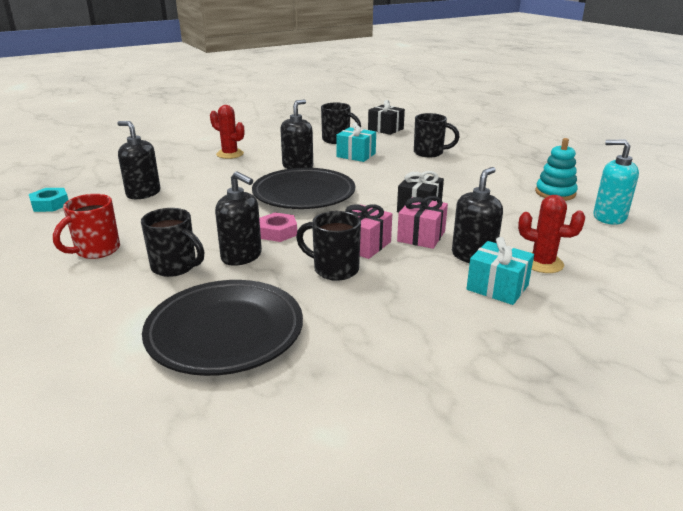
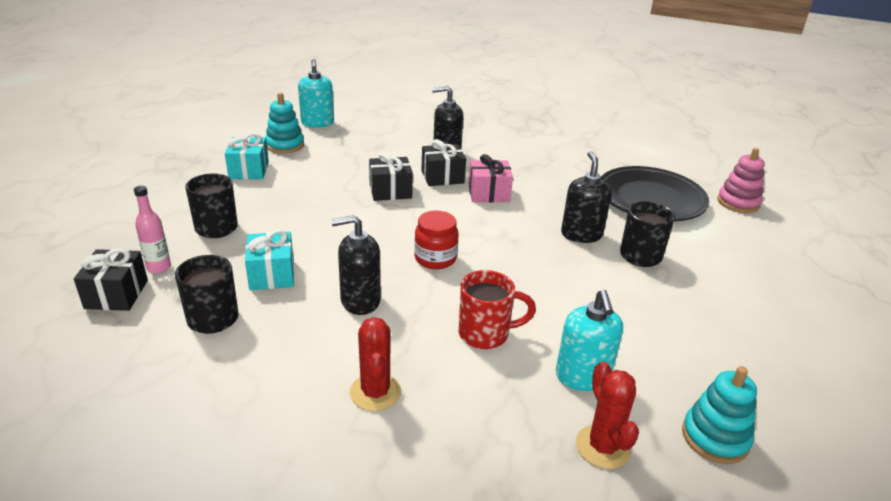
camera: 130 degrees left, 5 degrees up
turquoise nut [29,188,68,212] -> turquoise stacking toy [682,366,757,464]
red mug [53,194,120,259] -> red mug moved to [459,270,536,349]
black soap dispenser [117,121,160,199] -> turquoise soap dispenser [556,290,623,391]
black plate [252,168,355,209] -> red jar [414,211,458,269]
pink nut [259,212,297,242] -> none
black mug [296,211,361,281] -> none
pink gift [397,196,448,249] -> black gift [421,139,466,186]
turquoise gift [467,237,534,305] -> turquoise gift moved to [225,133,269,179]
red cactus [518,195,585,273] -> red cactus moved to [576,361,639,469]
none -> pink bottle [134,186,171,274]
none -> pink stacking toy [717,148,765,213]

